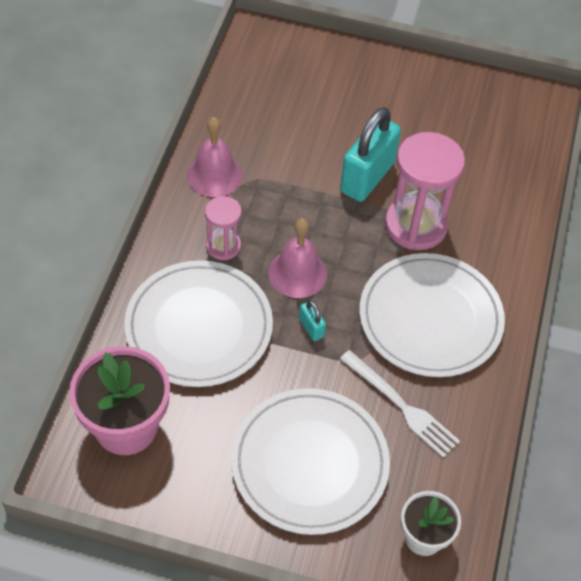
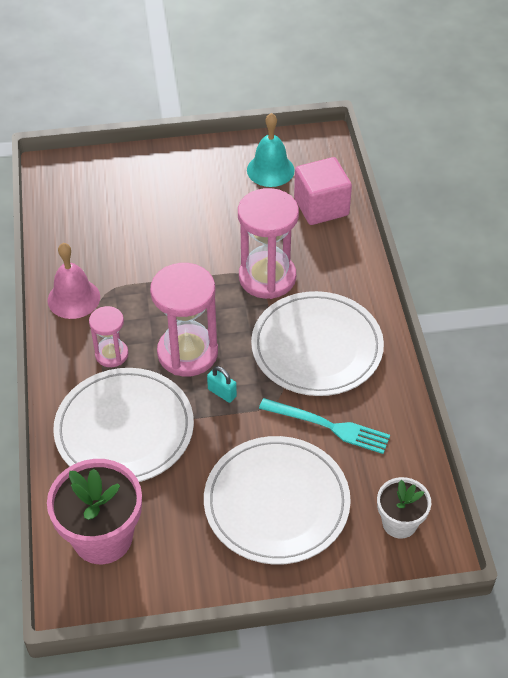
camera: 20 degrees left, 5 degrees down
pink bell [269,218,327,298] -> pink hourglass [150,263,218,377]
turquoise padlock [340,107,401,202] -> none
white fork [340,350,460,458] -> turquoise fork [259,398,390,454]
none -> turquoise bell [247,113,295,187]
none -> pink cube [294,157,352,225]

